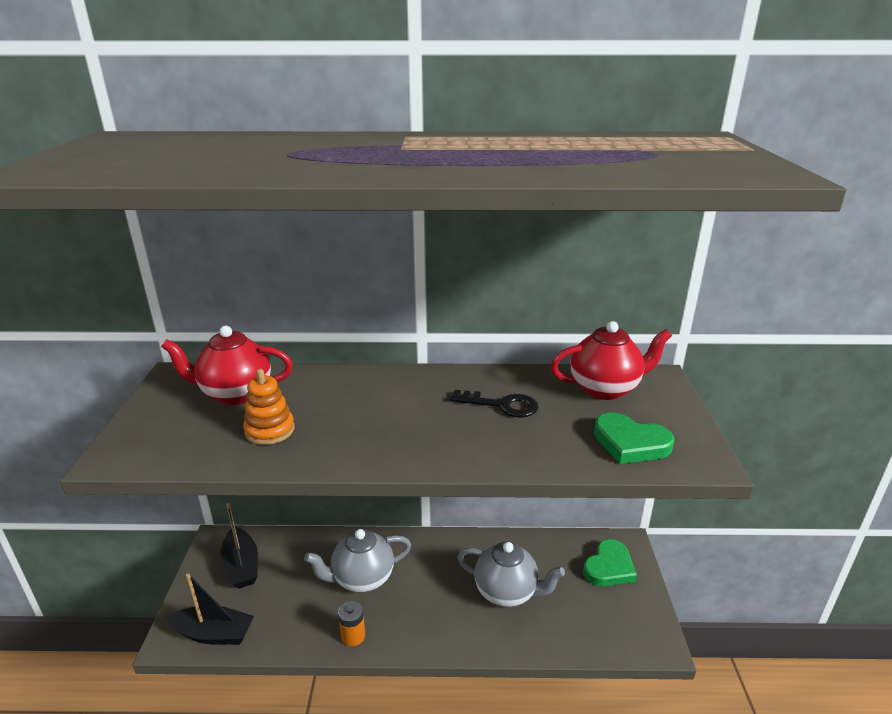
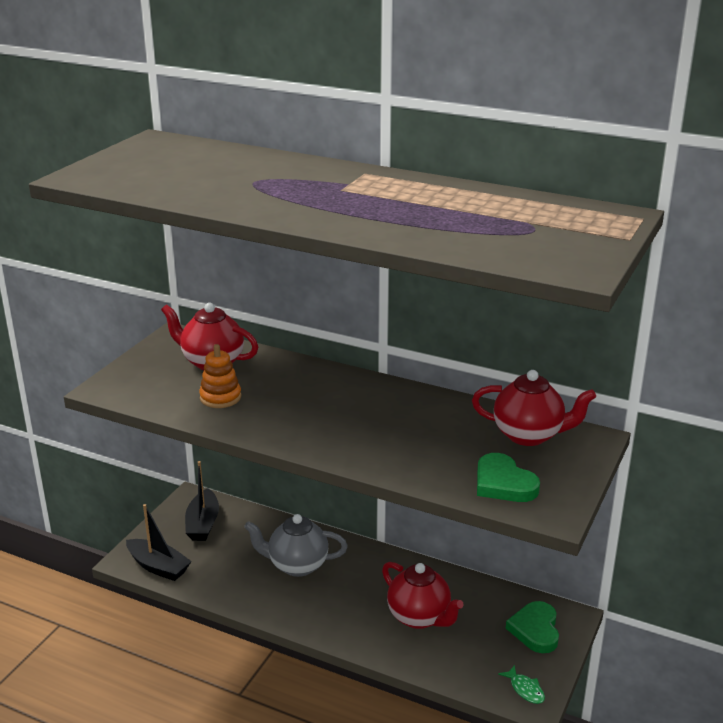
camera: 25 degrees right, 0 degrees up
orange battery [338,601,365,646] -> none
black key [449,390,538,418] -> none
grey teapot [458,541,565,607] -> red teapot [382,562,464,629]
green heart [583,539,637,586] -> green heart turned 120 degrees clockwise [506,601,559,653]
none -> green fish [498,665,545,704]

